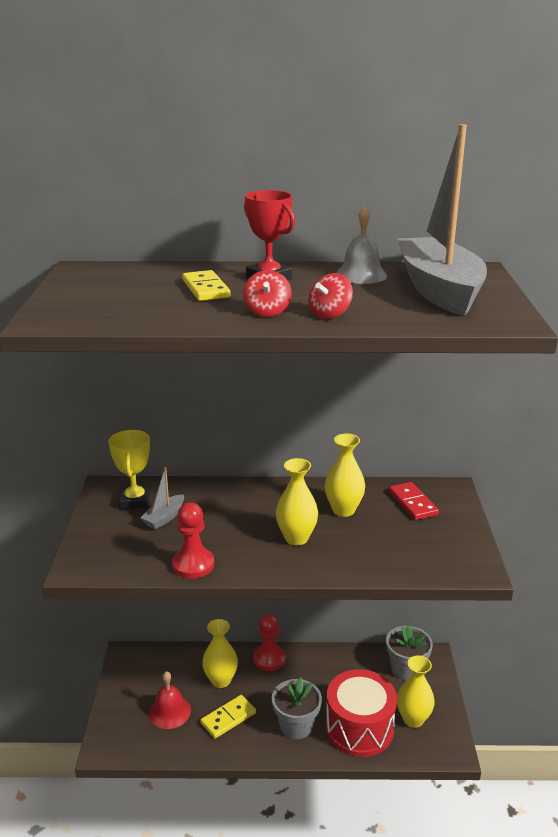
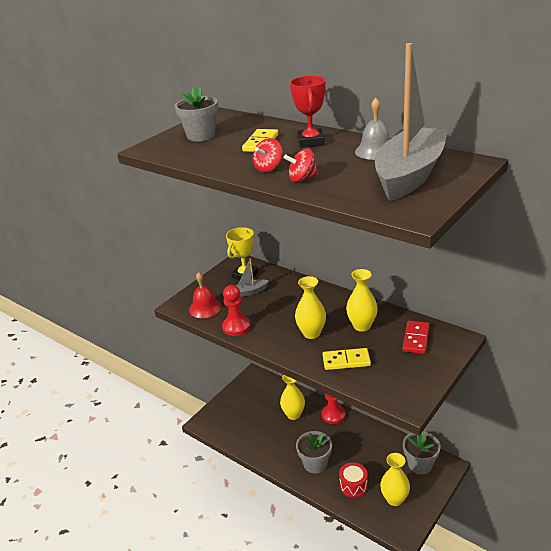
camera: 40 degrees right, 5 degrees up
red bell [149,671,191,729] -> red bell moved to [189,272,222,318]
yellow domino [200,695,256,739] -> yellow domino moved to [323,348,371,370]
red drum [326,669,397,757] -> red drum [339,463,368,498], size x0.54
none -> grey flower pot [174,87,218,141]

